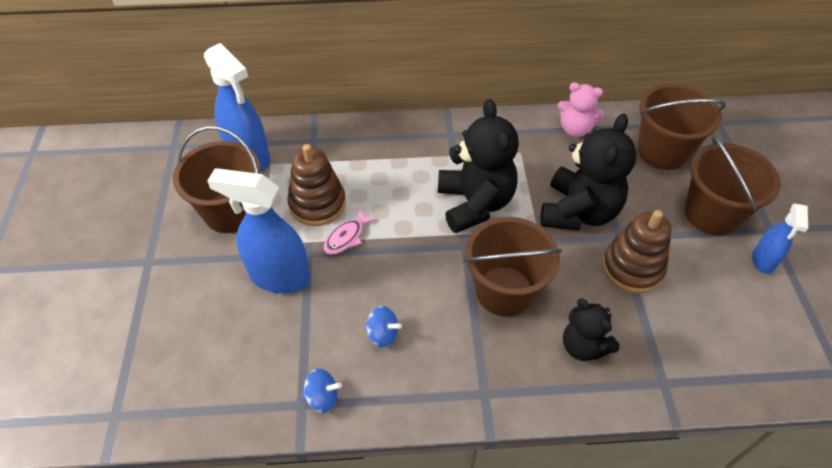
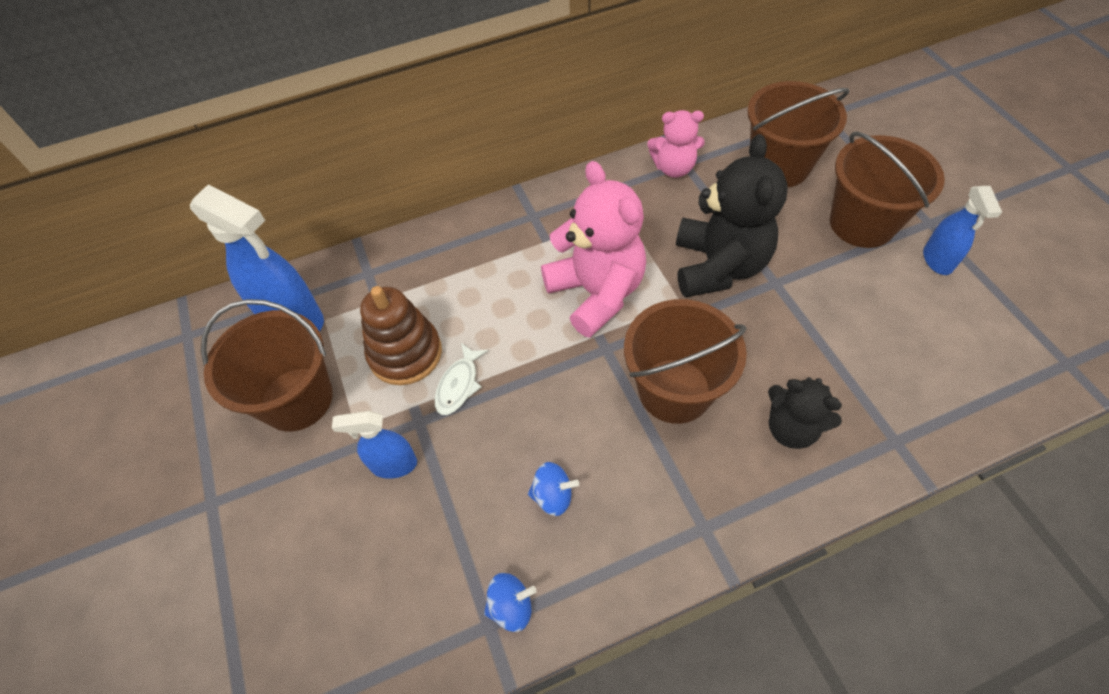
camera: 15 degrees left, 5 degrees up
blue spray bottle [207,168,311,293] -> blue spray bottle [332,411,417,479], size x0.56
pink fish [323,209,377,255] -> white fish [435,343,488,415]
black teddy bear [438,99,519,233] -> pink teddy bear [541,161,646,338]
brown stacking toy [602,210,672,293] -> none

